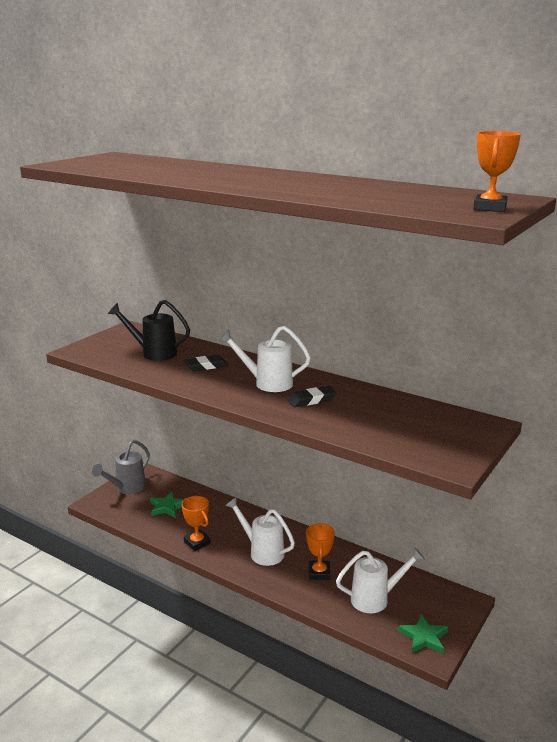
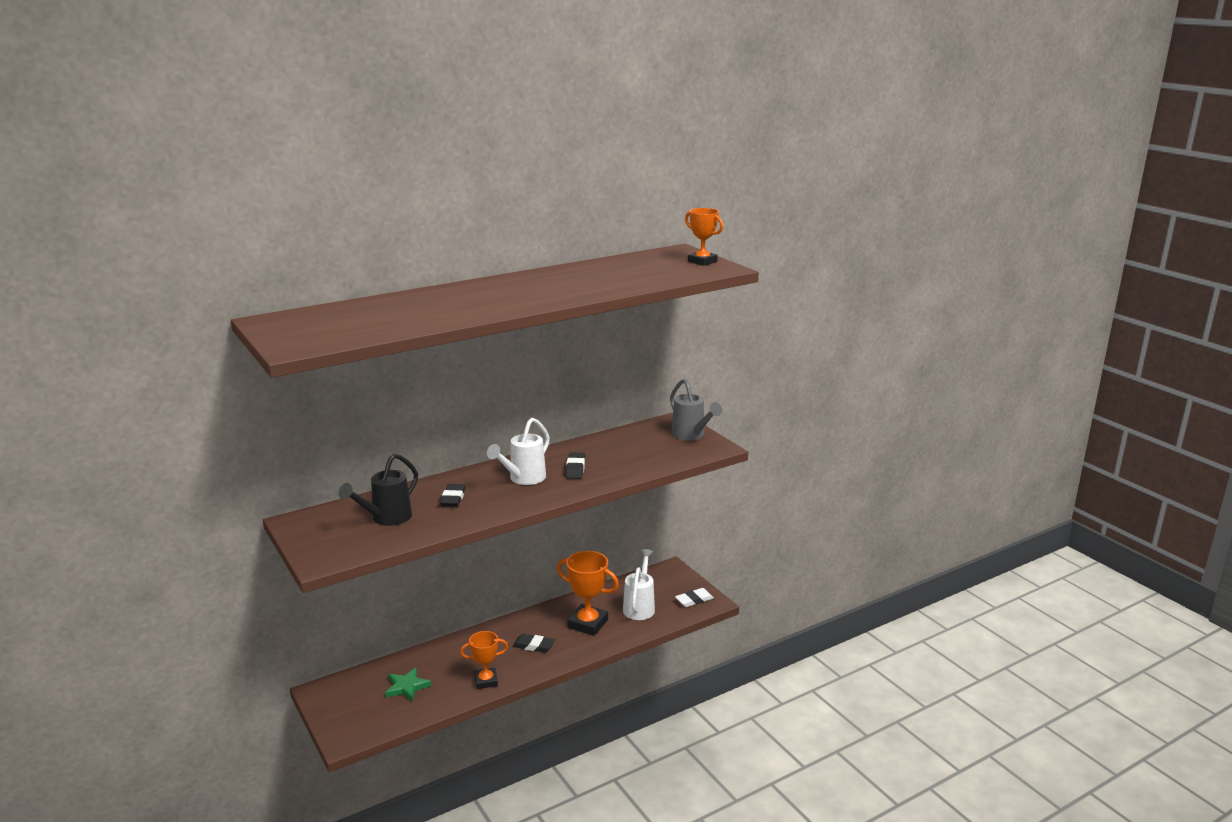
camera: 65 degrees left, 0 degrees up
grey watering can [92,439,150,494] -> grey watering can moved to [670,379,722,441]
white watering can [225,497,295,566] -> black eraser [513,634,555,653]
orange trophy [306,523,335,580] -> orange trophy [557,551,619,636], size x1.56
green star [398,614,448,654] -> white eraser [675,588,714,607]

